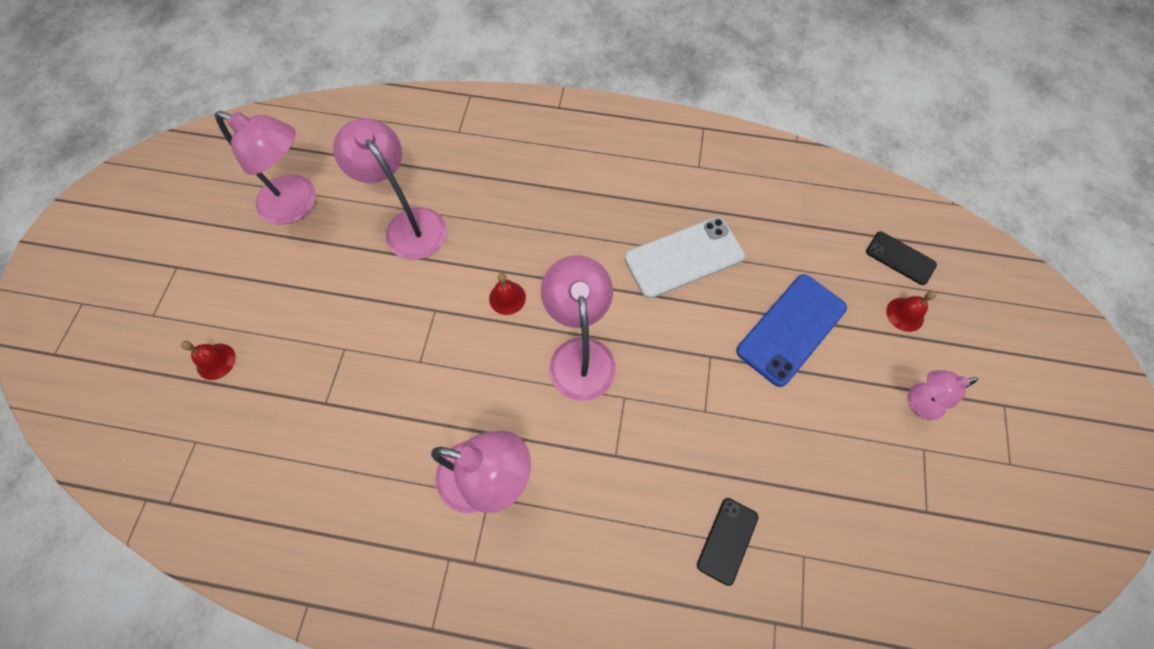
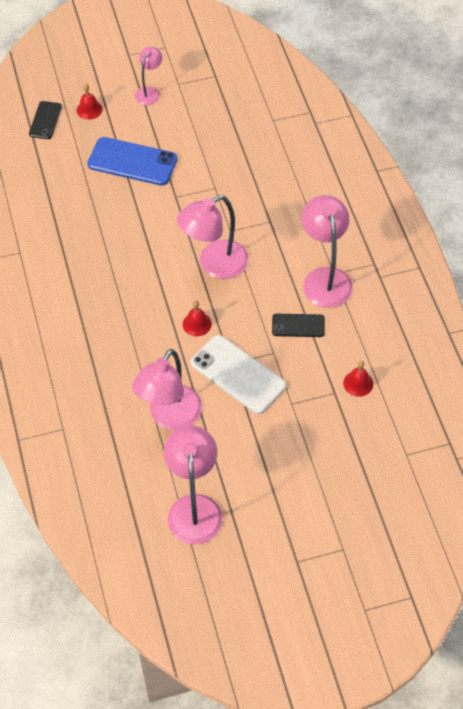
camera: 115 degrees left, 10 degrees down
red bell [181,341,236,380] -> red bell moved to [343,361,373,397]
white phone [625,217,745,299] -> white phone moved to [190,335,286,414]
black phone [697,498,759,586] -> black phone moved to [272,314,325,337]
pink lamp [908,371,978,420] -> pink lamp turned 120 degrees counterclockwise [135,47,163,105]

